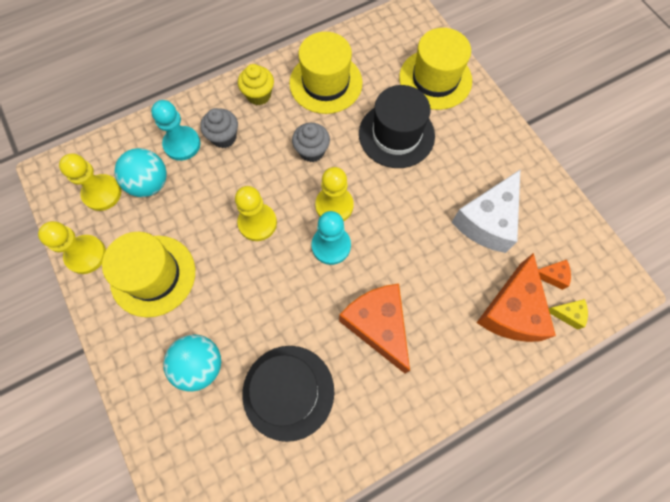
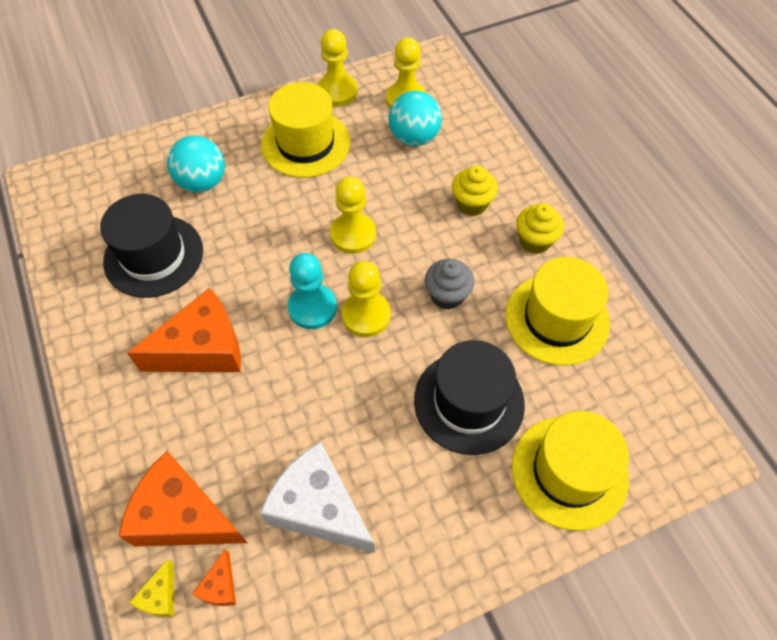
camera: 95 degrees right, 10 degrees down
turquoise pawn [151,100,201,161] -> none
grey cupcake [200,108,238,148] -> yellow cupcake [452,165,498,216]

